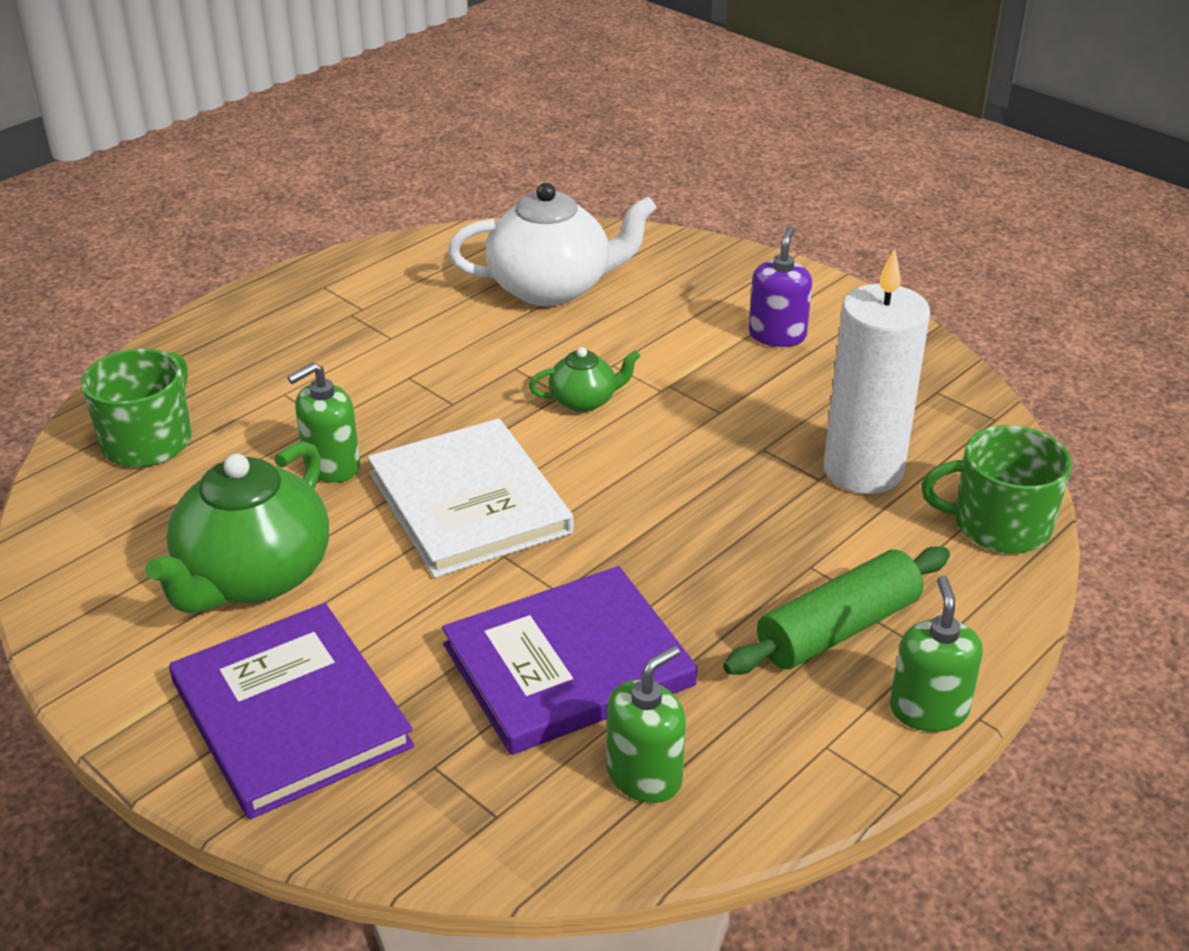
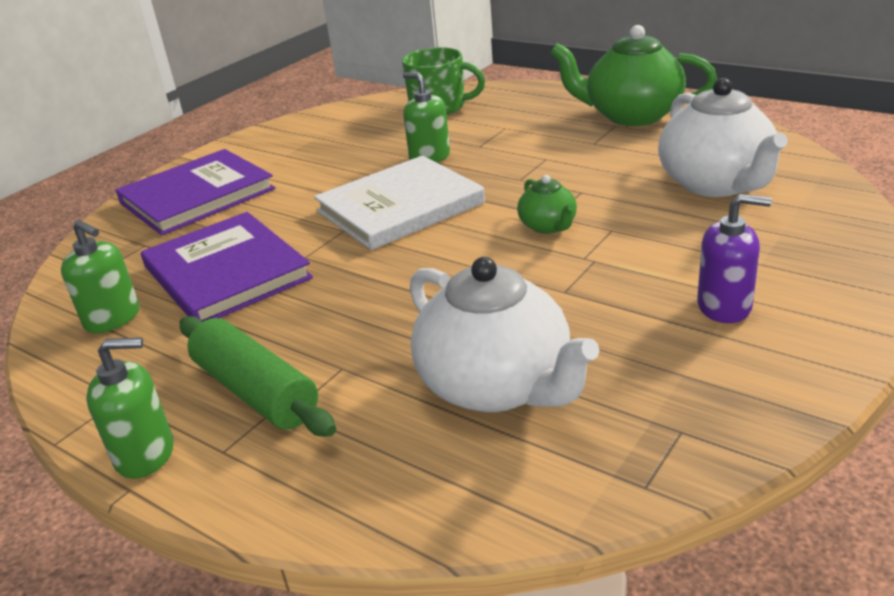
camera: 85 degrees right, 5 degrees down
green teapot [146,441,329,613] -> green teapot moved to [550,25,717,126]
white candle [824,248,930,494] -> white teapot [410,257,600,412]
green mug [921,425,1072,553] -> none

